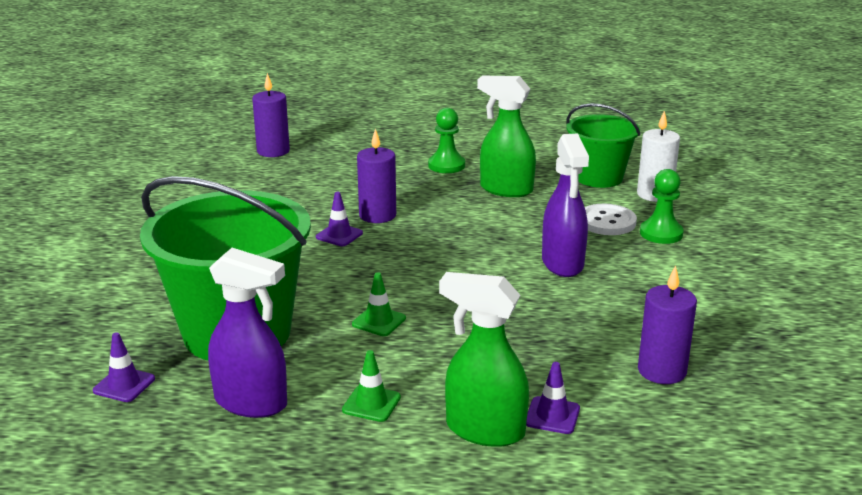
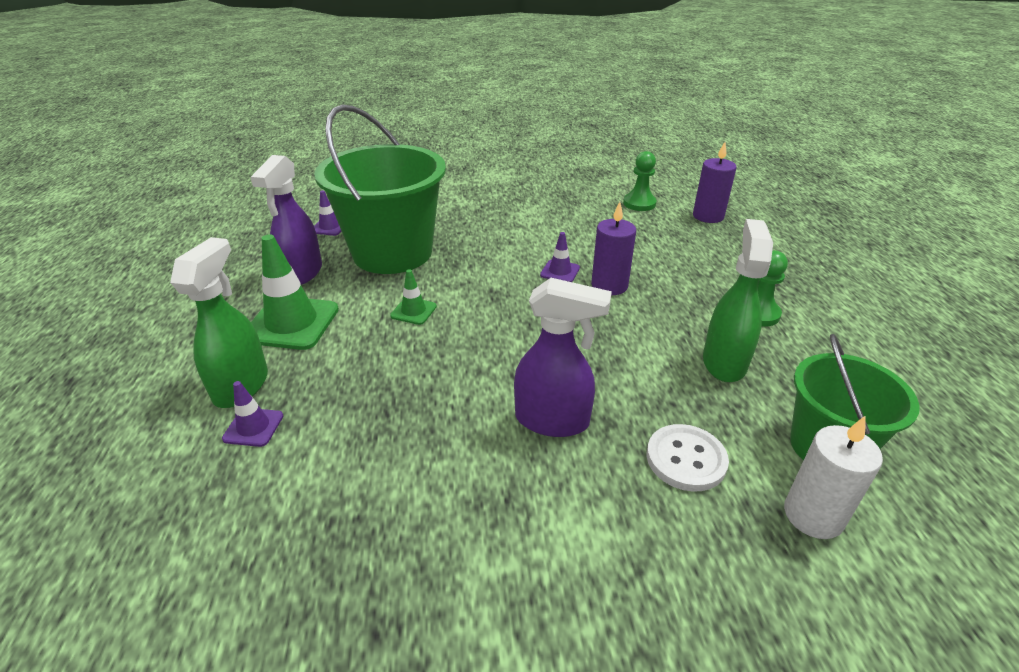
camera: 80 degrees right, 10 degrees up
green traffic cone [342,350,401,422] -> green traffic cone [251,235,339,350], size x1.99
purple spray bottle [542,134,589,277] -> purple spray bottle turned 150 degrees counterclockwise [514,278,612,437]
purple candle [638,265,697,384] -> none
green pawn [640,169,684,244] -> green pawn moved to [623,151,657,211]

